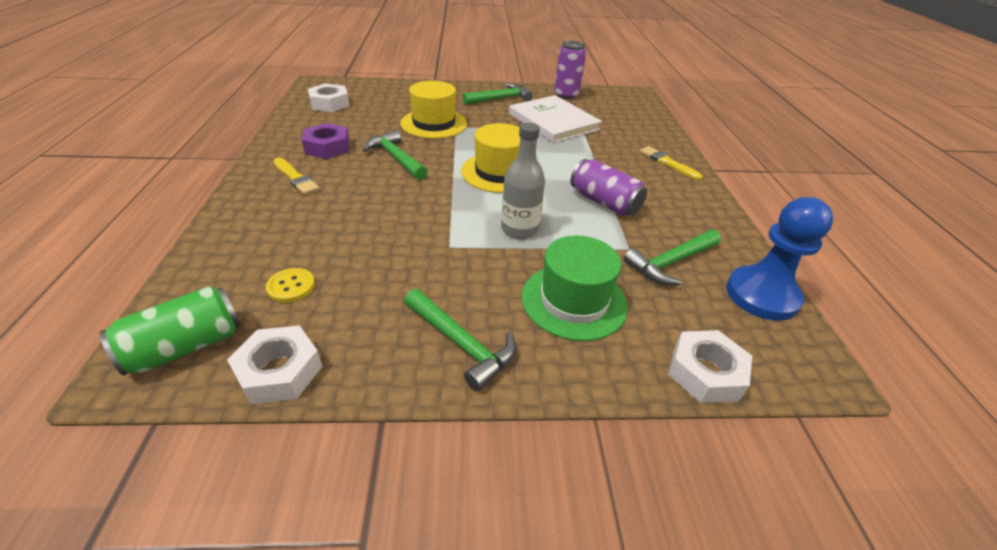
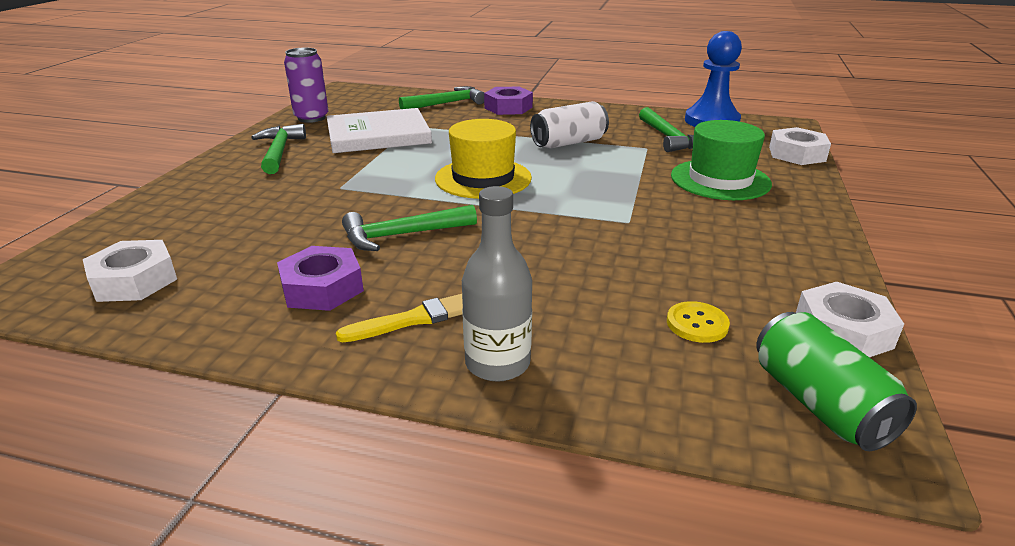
camera: 70 degrees left, 10 degrees down
yellow hat [400,81,467,139] -> none
green hammer [404,289,516,391] -> green hammer moved to [399,86,484,109]
grey bottle [501,123,545,239] -> grey bottle moved to [462,186,532,382]
purple can [571,159,647,216] -> white can [530,101,609,149]
yellow brush [640,146,702,180] -> purple nut [484,87,533,115]

